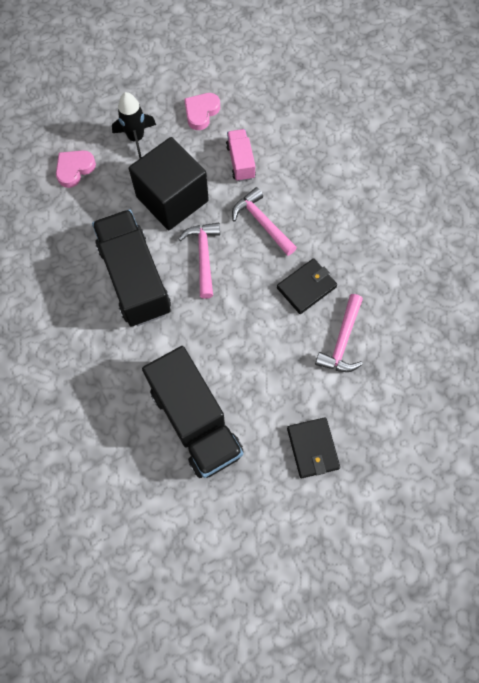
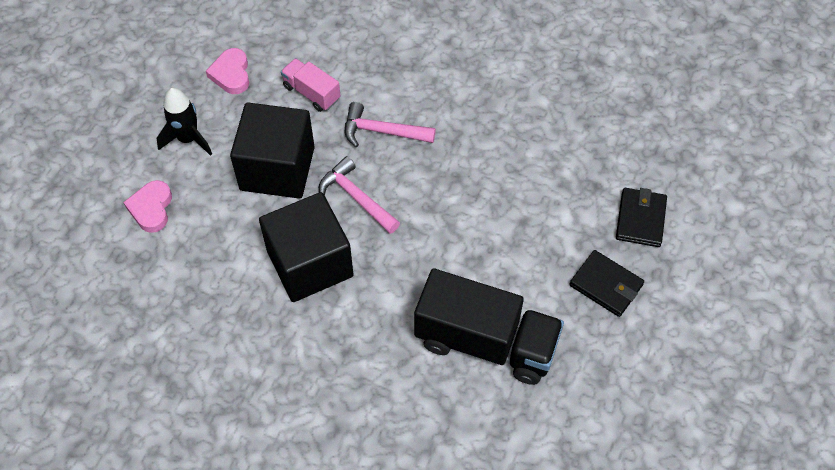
camera: 40 degrees left, 10 degrees down
black truck [92,209,171,326] -> black cube [259,192,354,302]
black wallet [277,258,337,314] -> black wallet moved to [616,188,667,247]
pink hammer [315,294,363,372] -> none

